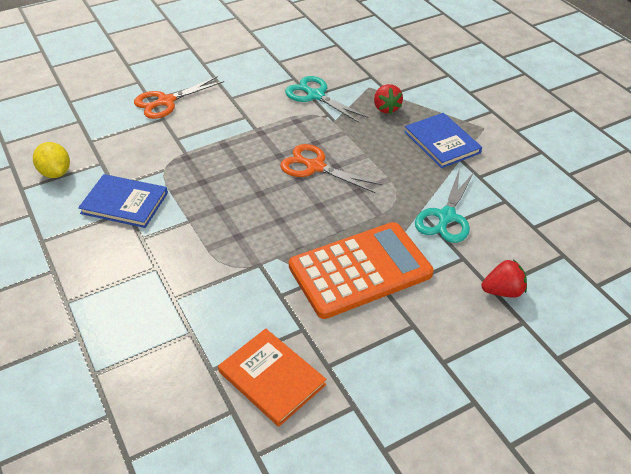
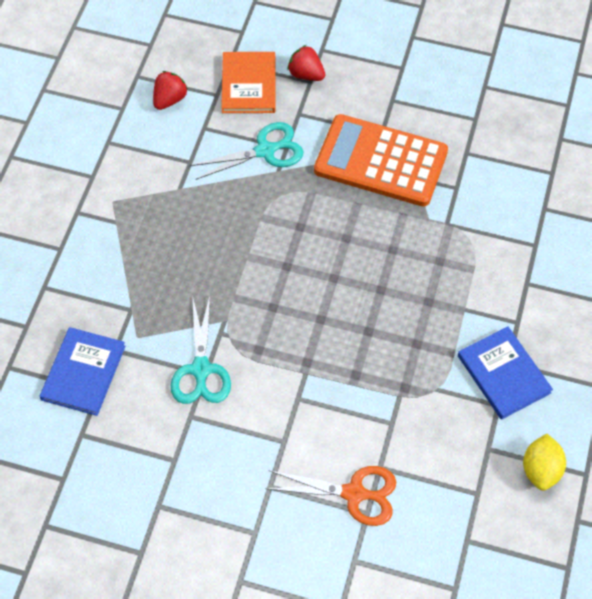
camera: 135 degrees left, 15 degrees up
orange book [218,328,327,427] -> orange book moved to [221,52,275,113]
orange scissors [280,144,382,193] -> none
red strawberry [374,84,403,114] -> red strawberry moved to [153,71,188,110]
blue book [404,113,482,168] -> blue book moved to [40,327,125,416]

